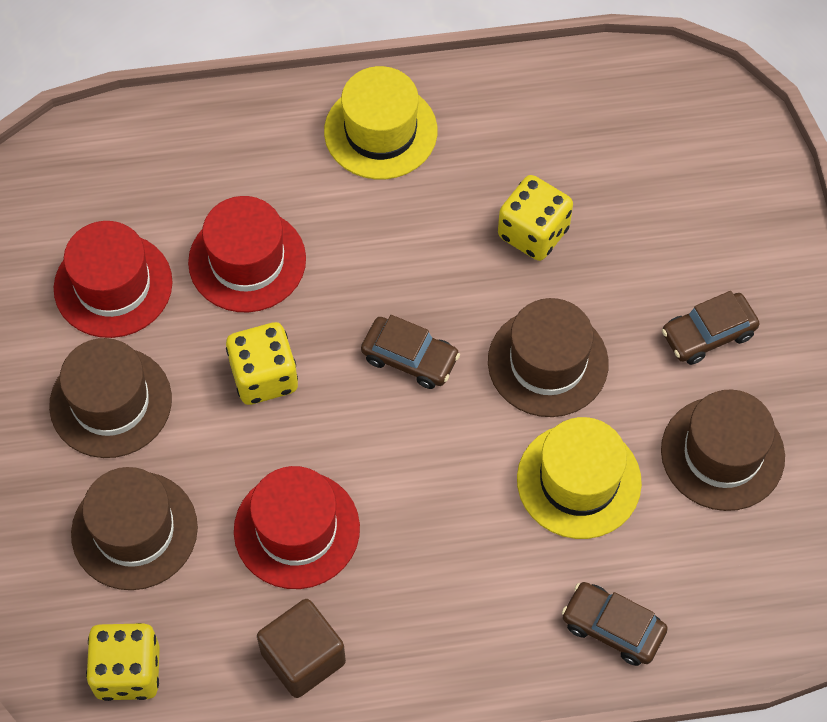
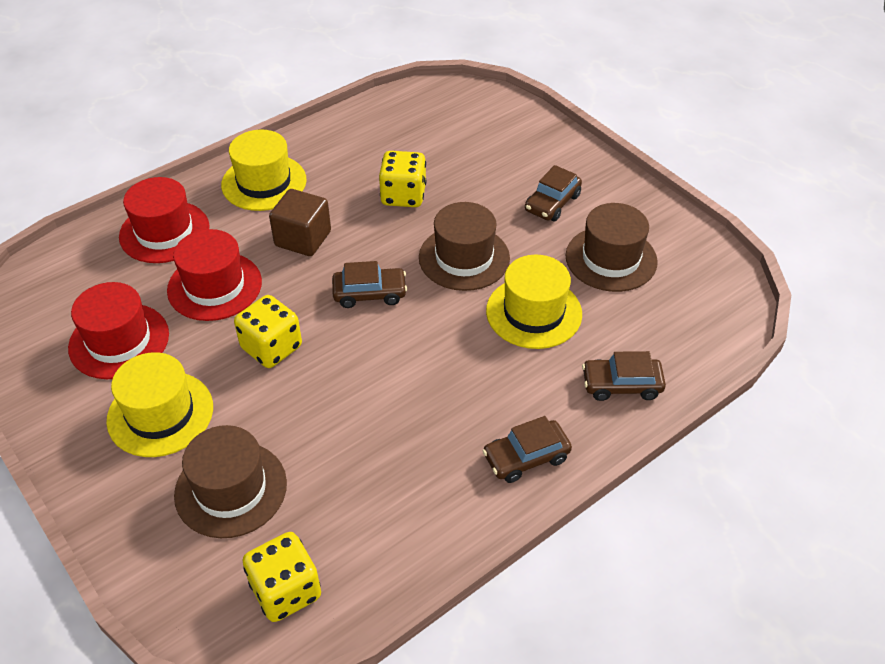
camera: 30 degrees left, 15 degrees down
brown hat [49,338,172,458] -> yellow hat [106,352,213,457]
red hat [234,466,360,589] -> red hat moved to [119,177,210,263]
brown cube [257,599,346,698] -> brown cube moved to [269,189,331,256]
none -> brown car [483,416,572,483]

